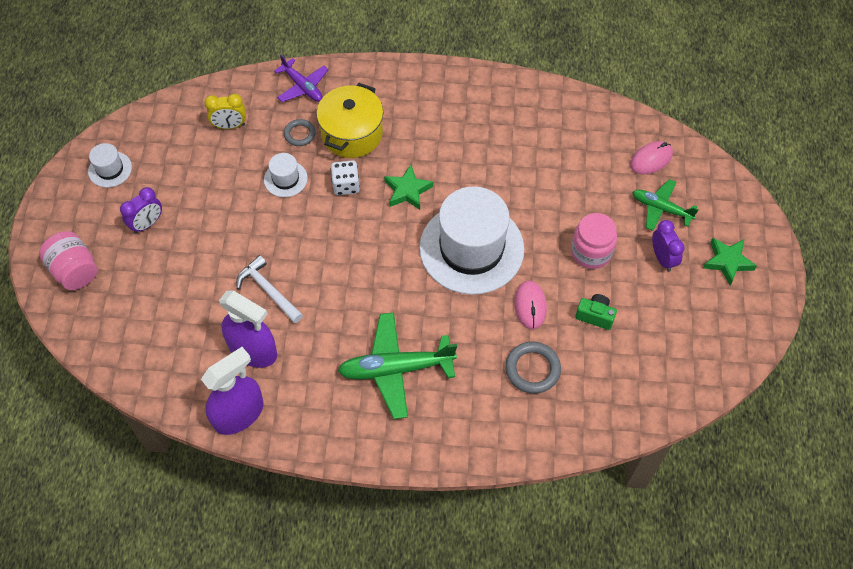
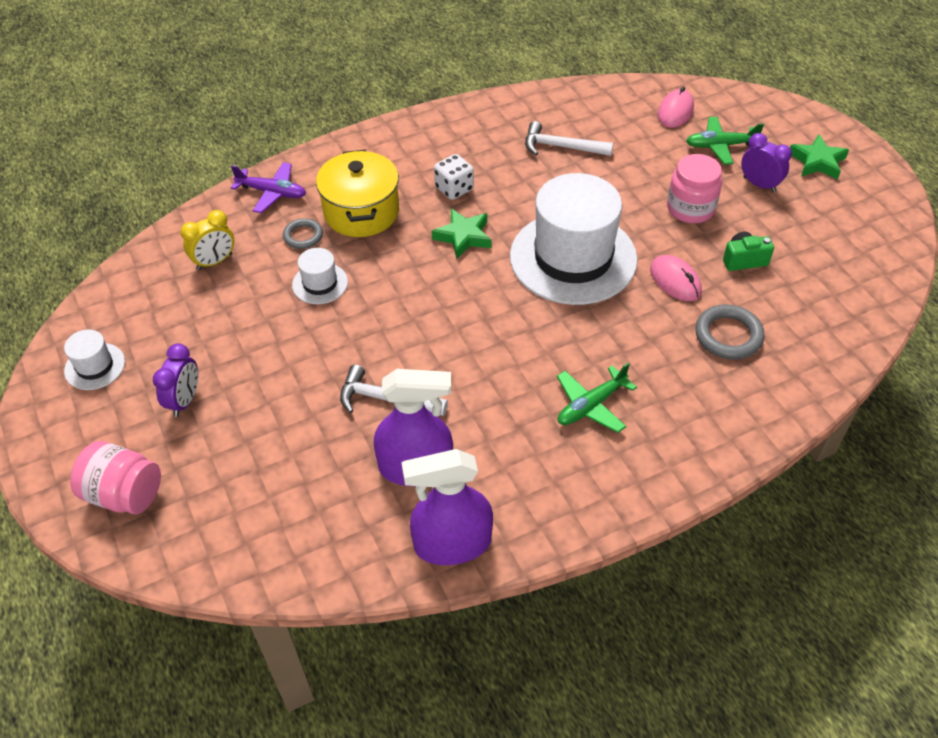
camera: 30 degrees left, 10 degrees down
purple spray bottle [201,347,264,435] -> purple spray bottle turned 120 degrees counterclockwise [402,449,493,565]
white dice [331,160,360,195] -> white dice moved to [434,154,474,200]
green plane [338,312,457,419] -> green plane [557,362,637,433], size x0.61
none -> white hammer [525,121,613,156]

